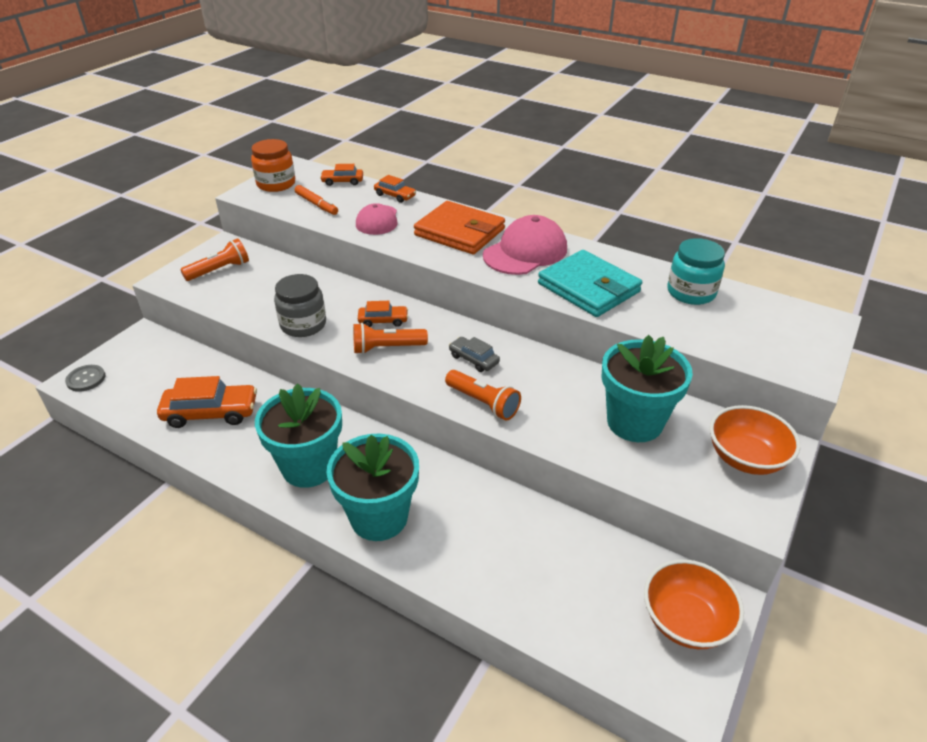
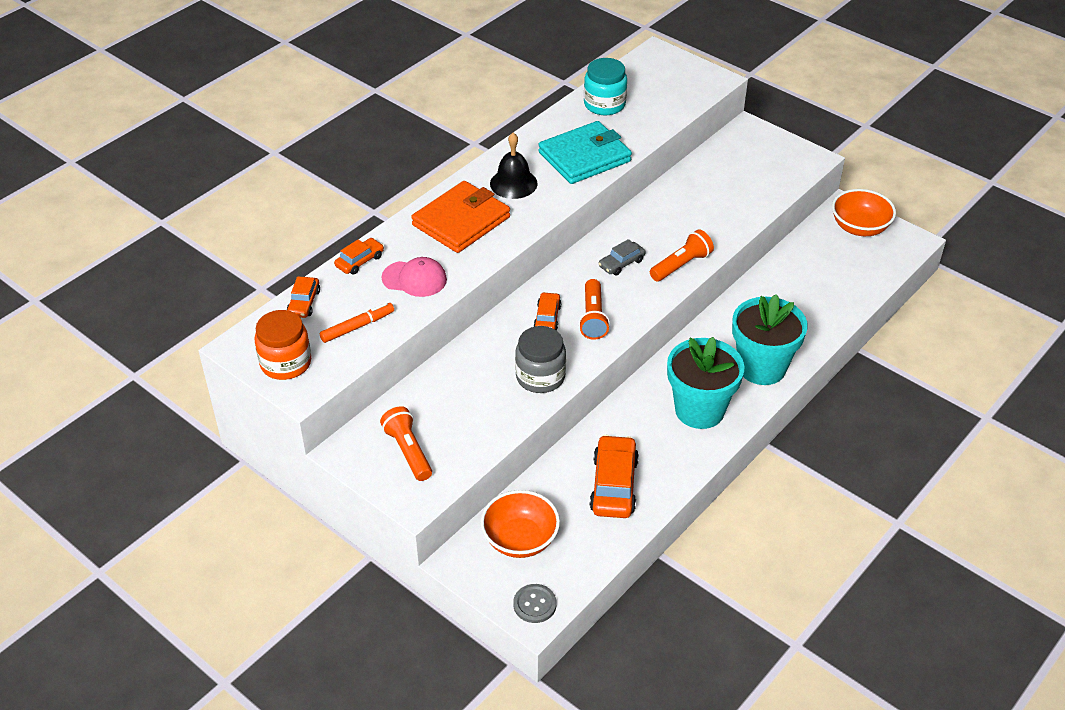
camera: 80 degrees left, 5 degrees up
pink cap [483,215,567,275] -> black bell [490,133,538,199]
turquoise flower pot [601,335,693,442] -> none
orange bowl [710,405,800,475] -> orange bowl moved to [480,490,560,558]

